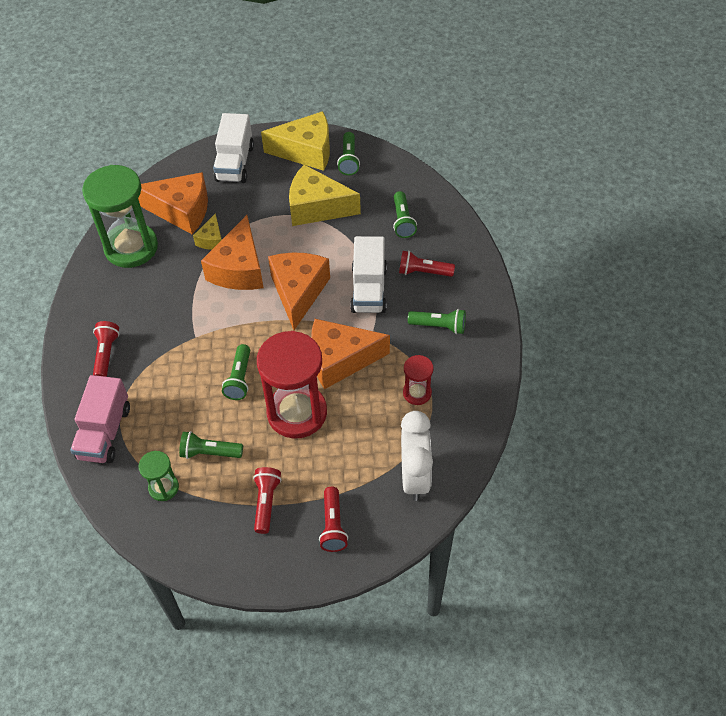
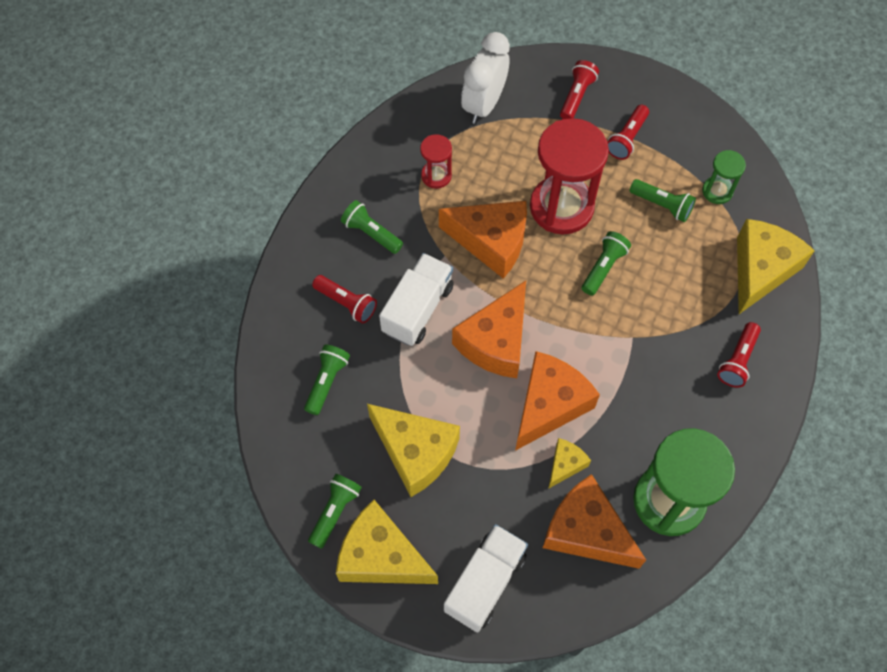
camera: 155 degrees left, 10 degrees up
pink truck [70,375,130,463] -> yellow cheese [737,219,815,314]

